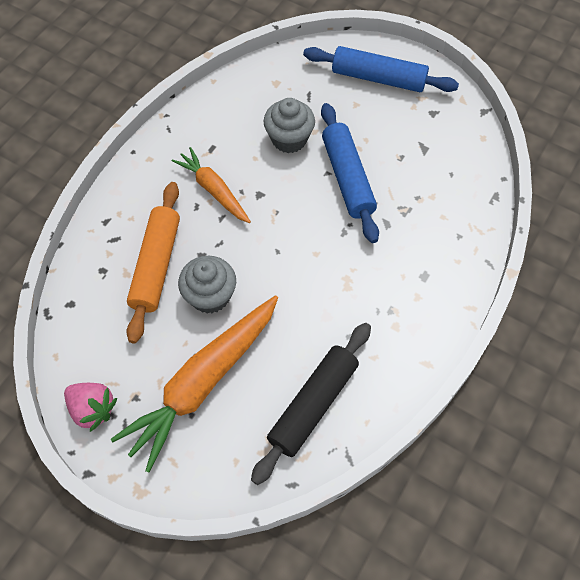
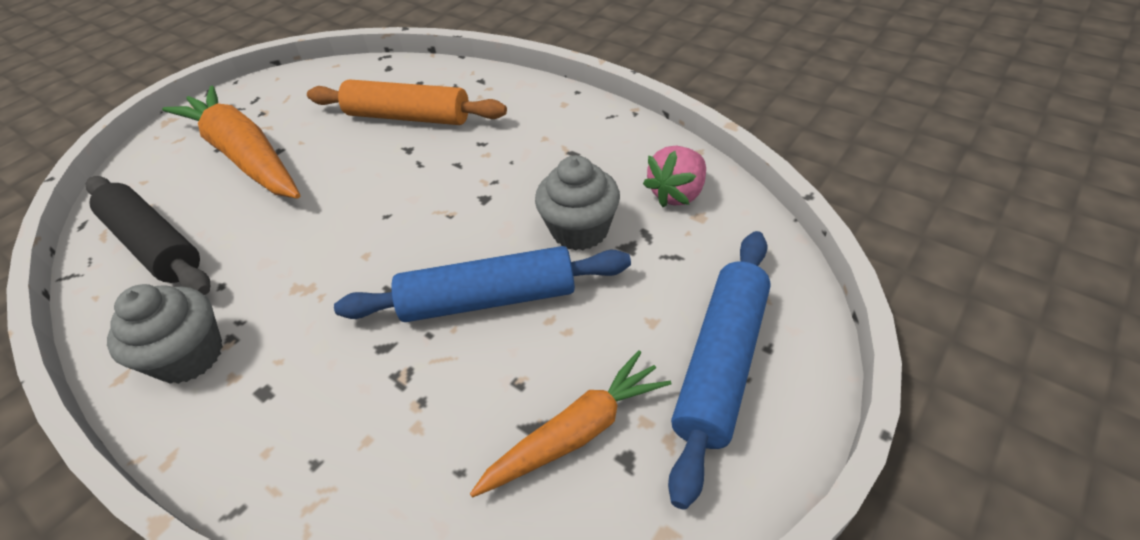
camera: 100 degrees right, 15 degrees down
pink strawberry [64,383,117,432] -> pink strawberry moved to [643,146,706,207]
orange carrot [171,147,251,223] -> orange carrot moved to [470,350,671,498]
grey cupcake [178,256,236,313] -> grey cupcake moved to [107,284,223,384]

